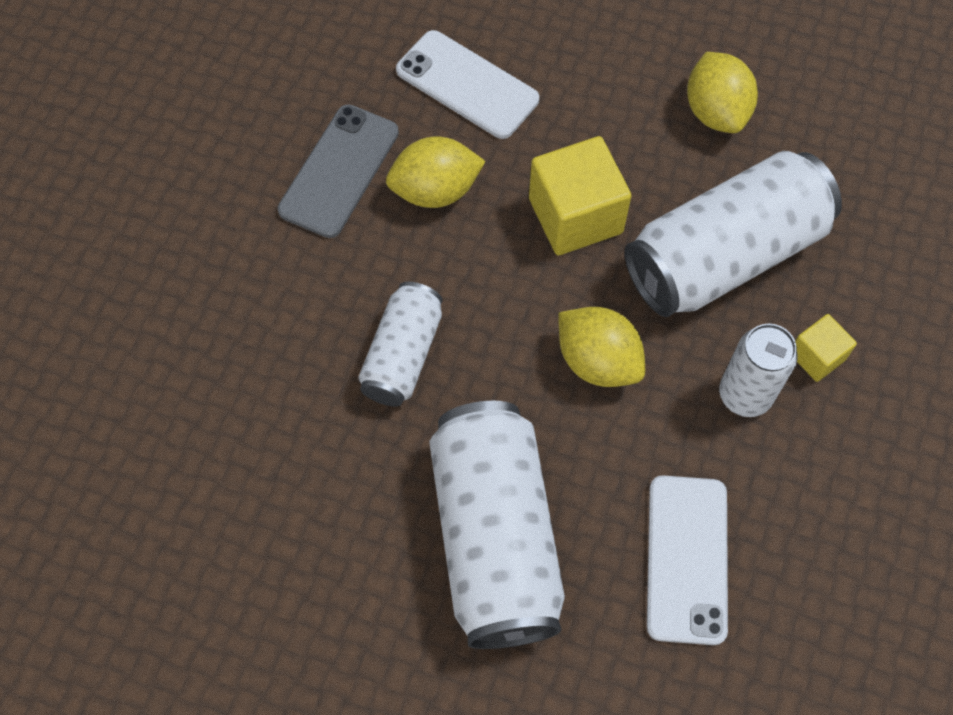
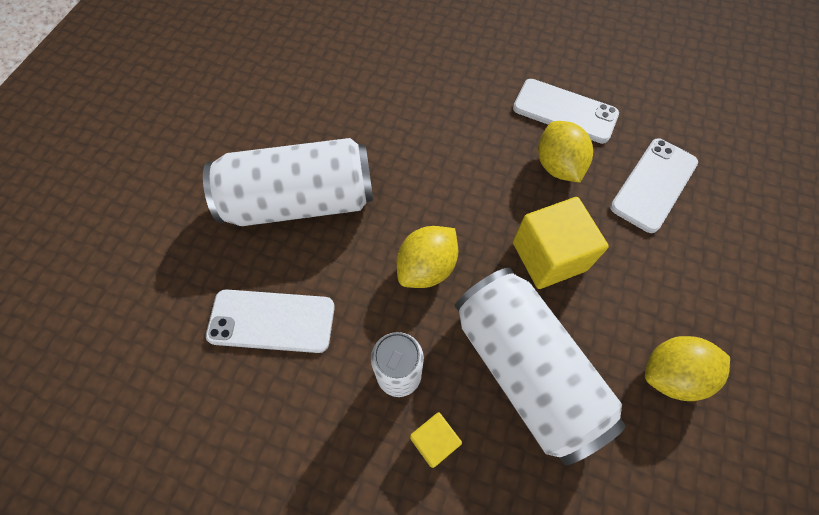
camera: 90 degrees right, 0 degrees up
grey phone [278,104,399,238] -> white phone [513,79,619,144]
white can [358,282,443,407] -> none

